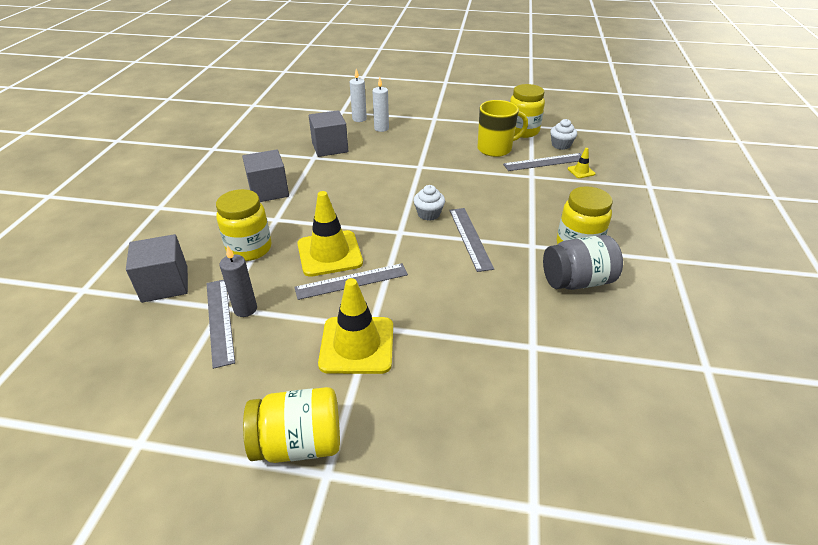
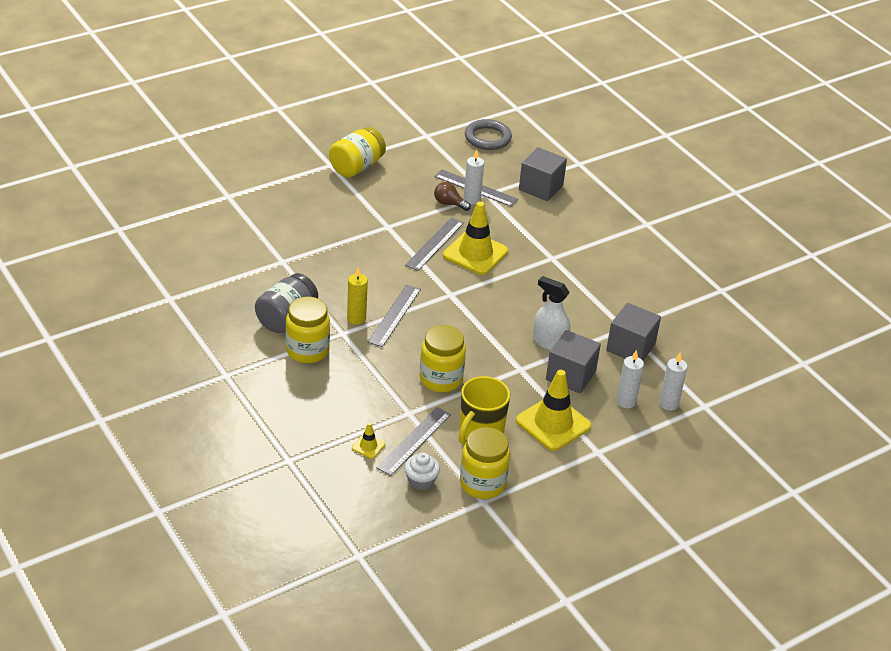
camera: 135 degrees right, 0 degrees up
yellow jar [216,189,272,261] -> yellow jar moved to [420,325,466,392]
grey candle [220,245,257,317] -> white candle [464,149,484,204]
grey cube [242,150,289,202] -> grey cube moved to [546,330,601,394]
yellow traffic cone [318,278,393,374] -> yellow traffic cone moved to [516,370,591,451]
white cupcake [414,185,445,221] -> none
grey ruler [449,208,494,272] -> grey ruler turned 75 degrees clockwise [368,284,421,347]
none -> yellow candle [347,267,368,325]
none -> brown light bulb [434,182,471,211]
none -> grey ring [465,119,512,150]
none -> white spray bottle [533,276,570,351]

